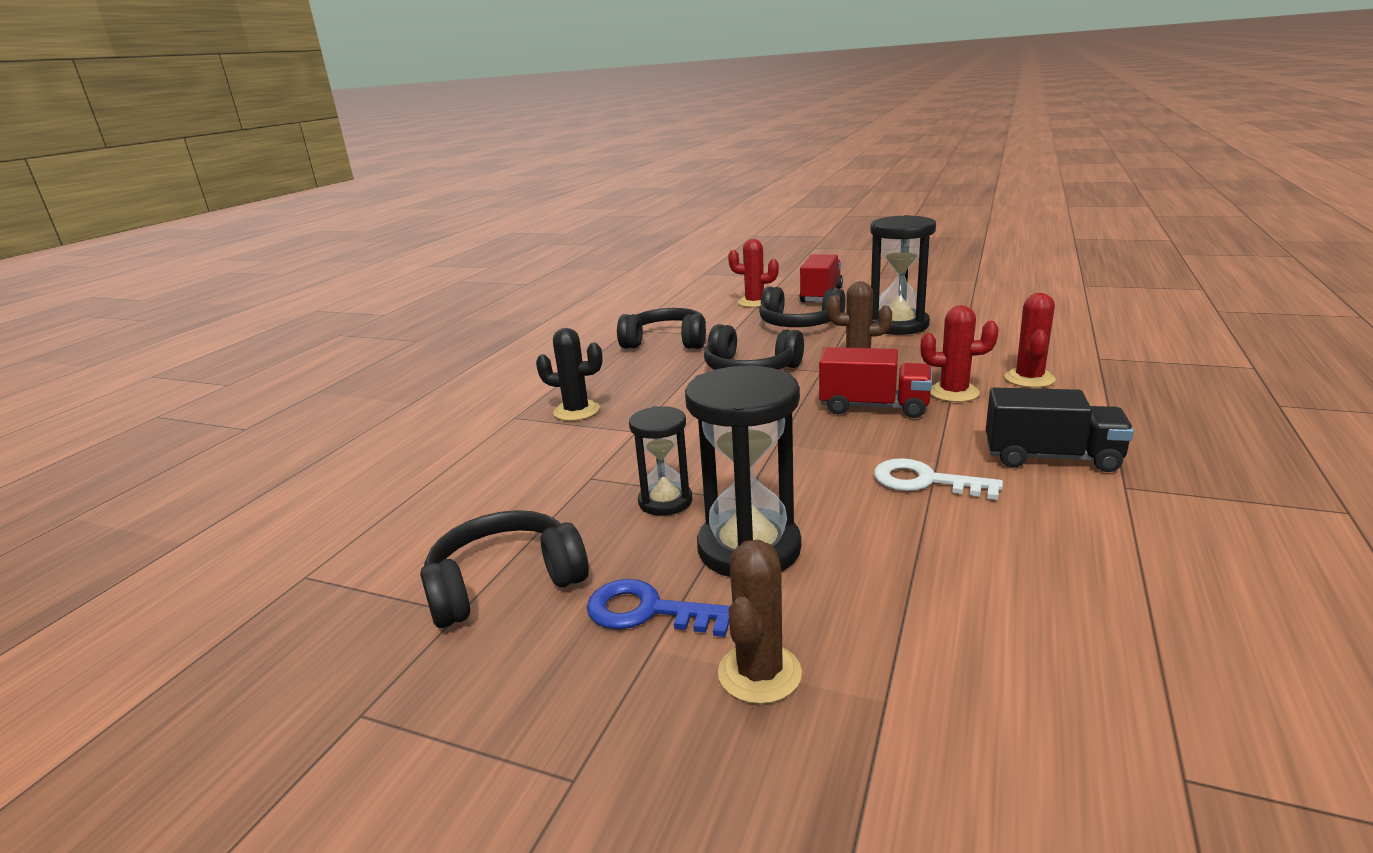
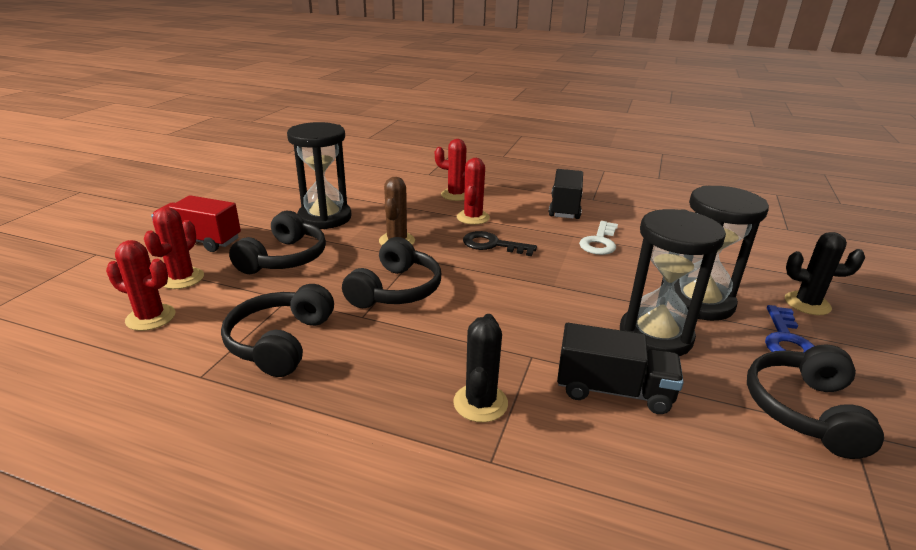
camera: 95 degrees left, 5 degrees up
black headphones [420,510,589,628] -> black headphones turned 45 degrees clockwise [747,344,884,459]
black hourglass [629,406,692,516] -> black hourglass [620,209,726,356], size x1.70
brown cactus [718,540,802,704] -> black cactus [785,232,865,315]
red truck [819,347,932,418] -> black key [463,231,537,256]
none -> red cactus [106,240,175,331]
none -> black truck [557,323,684,414]

